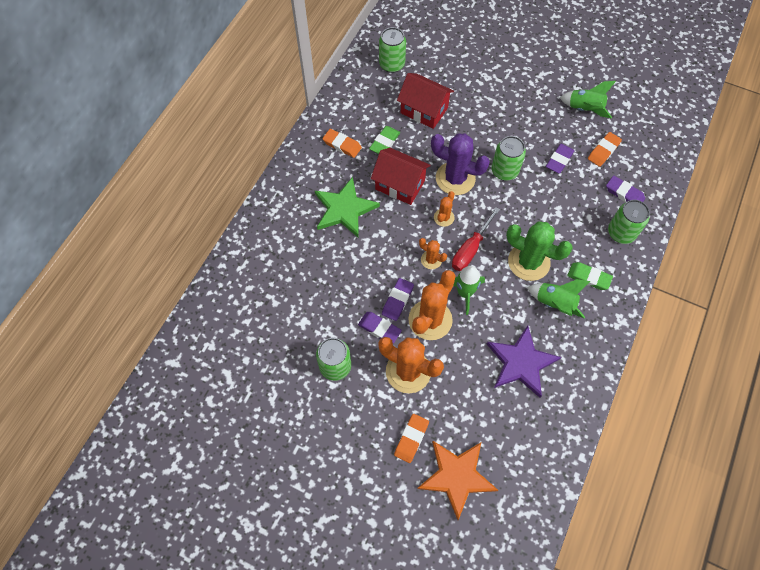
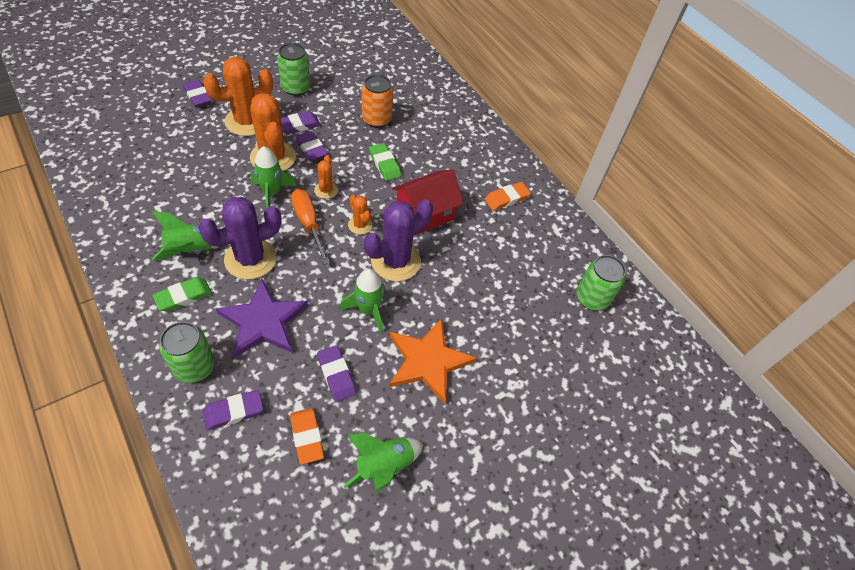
camera: 115 degrees right, 10 degrees down
green star [315,177,380,237] -> none
green eraser [369,126,400,154] -> green eraser moved to [369,143,401,181]
orange eraser [394,414,429,463] -> purple eraser [183,80,212,107]
red house [397,73,454,129] -> none
orange star [417,441,498,520] -> orange star moved to [390,318,477,404]
orange cactus [419,238,447,269] -> orange cactus turned 60 degrees counterclockwise [314,155,338,199]
red screwdriver [452,207,500,271] -> orange screwdriver [291,189,330,265]
purple star [487,325,561,398] -> purple star moved to [216,279,308,358]
green can [491,136,526,181] -> green rocket [340,269,385,333]
green cactus [506,221,573,281] -> purple cactus [198,197,282,279]
none -> orange can [362,74,393,128]

